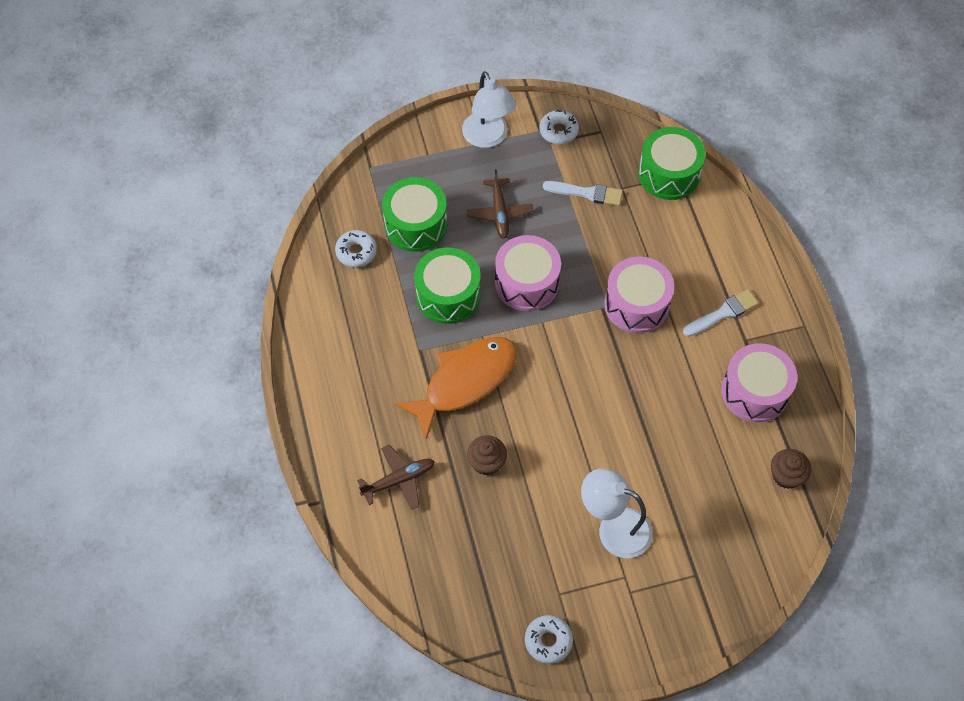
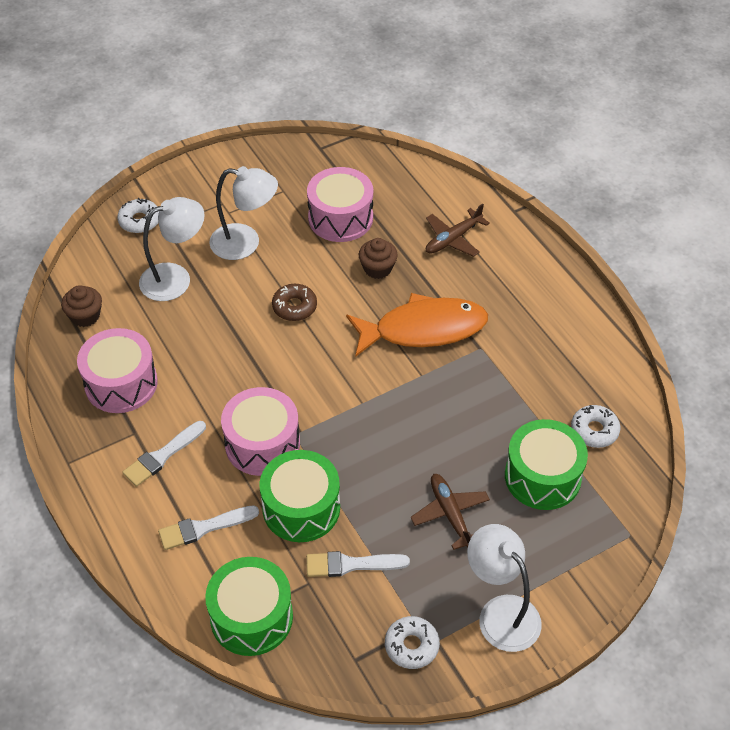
camera: 165 degrees right, 10 degrees down
orange fish [394,337,517,440] -> orange fish turned 135 degrees counterclockwise [346,293,488,357]
green drum [414,247,480,324] -> green drum moved to [259,450,340,542]
pink drum [495,235,561,311] -> pink drum moved to [307,167,373,242]
white donut [525,615,573,664] -> white donut moved to [117,198,159,233]
none -> white lamp [139,197,205,301]
none -> white brush [158,505,259,550]
none -> brown donut [272,284,317,321]

